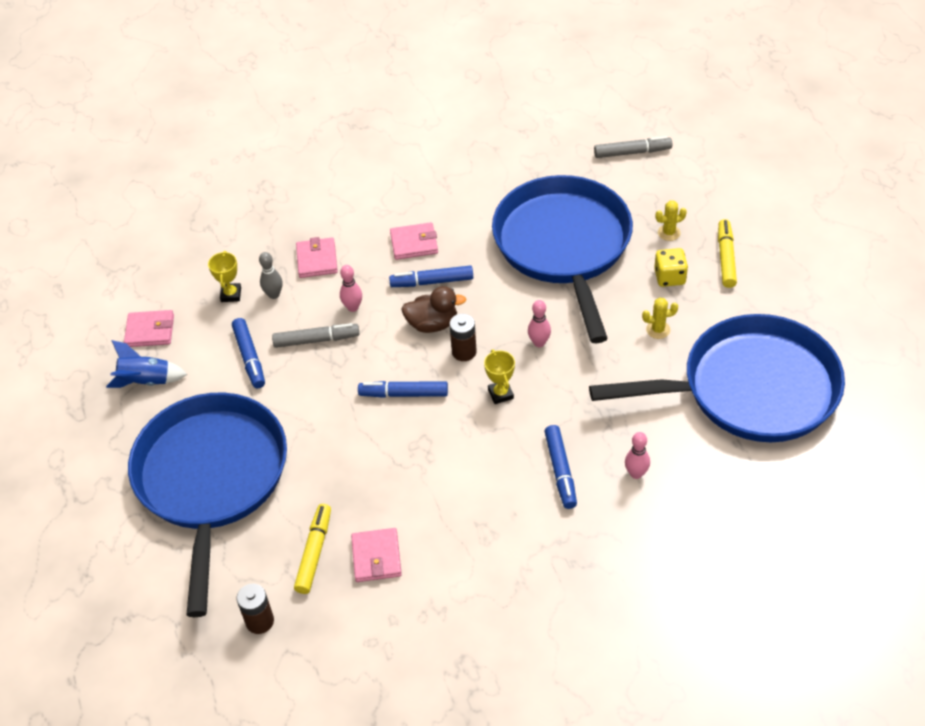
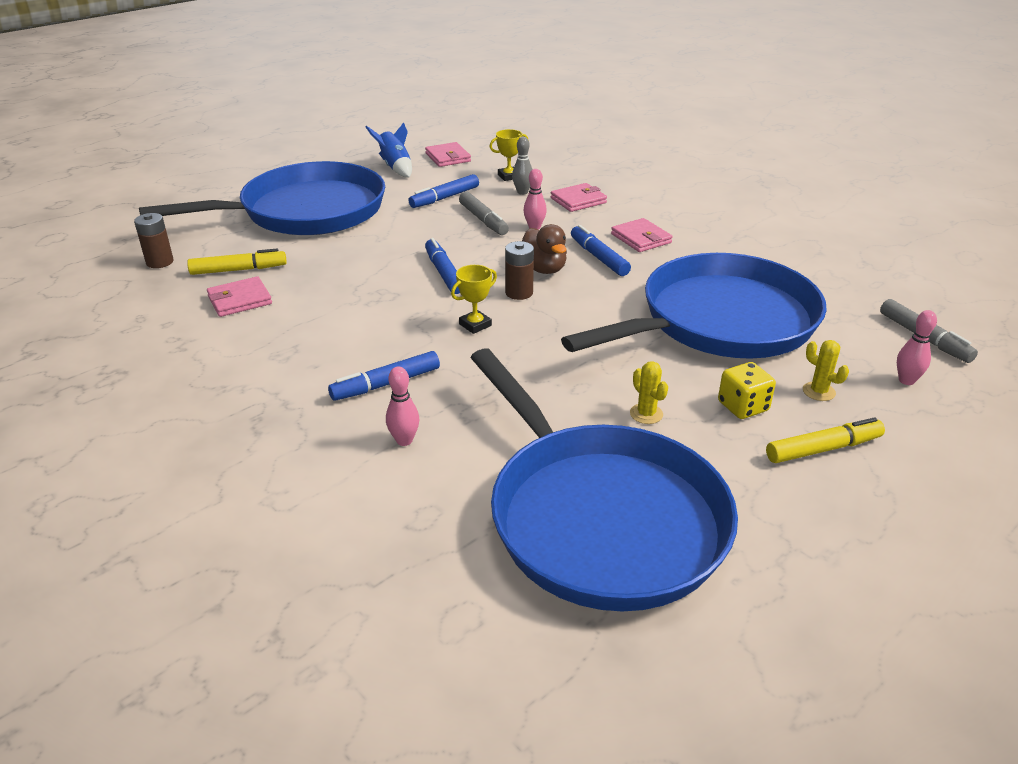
camera: 65 degrees right, 15 degrees down
pink bowling pin [528,300,551,347] -> pink bowling pin moved to [897,310,937,385]

